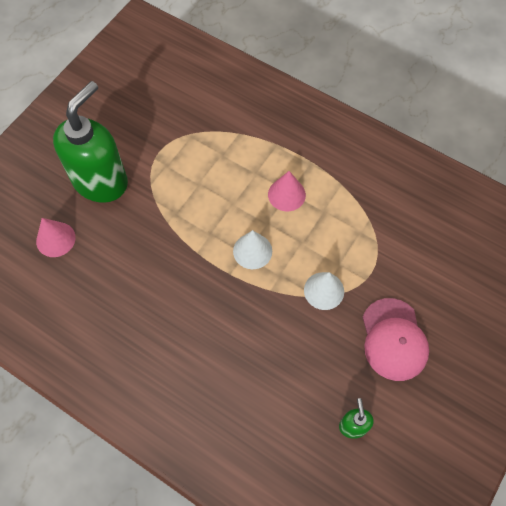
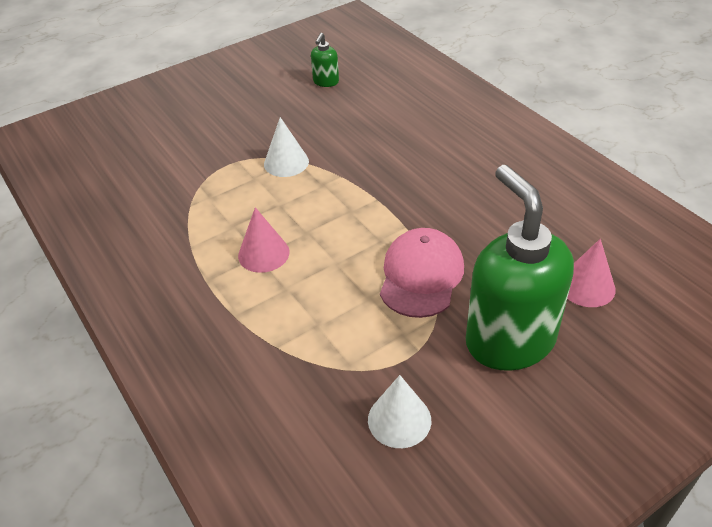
camera: 155 degrees left, 20 degrees down
green soap dispenser [53,81,128,203] -> green soap dispenser turned 105 degrees clockwise [466,165,574,371]
white cone [233,230,272,269] -> white cone moved to [368,375,431,448]
pink cap [363,298,429,381] -> pink cap moved to [380,228,464,318]

